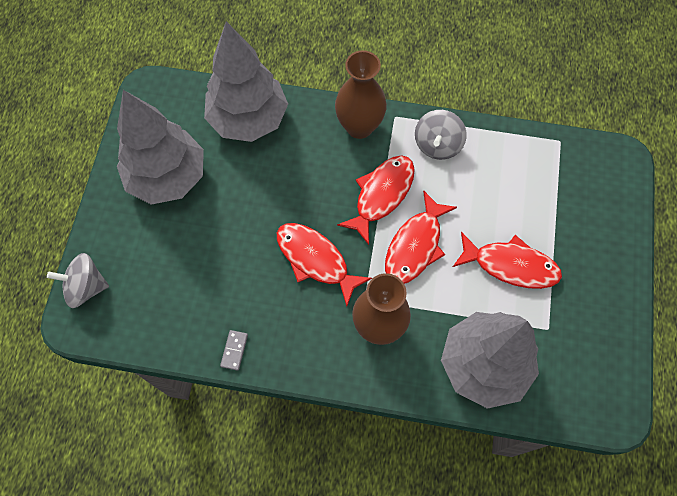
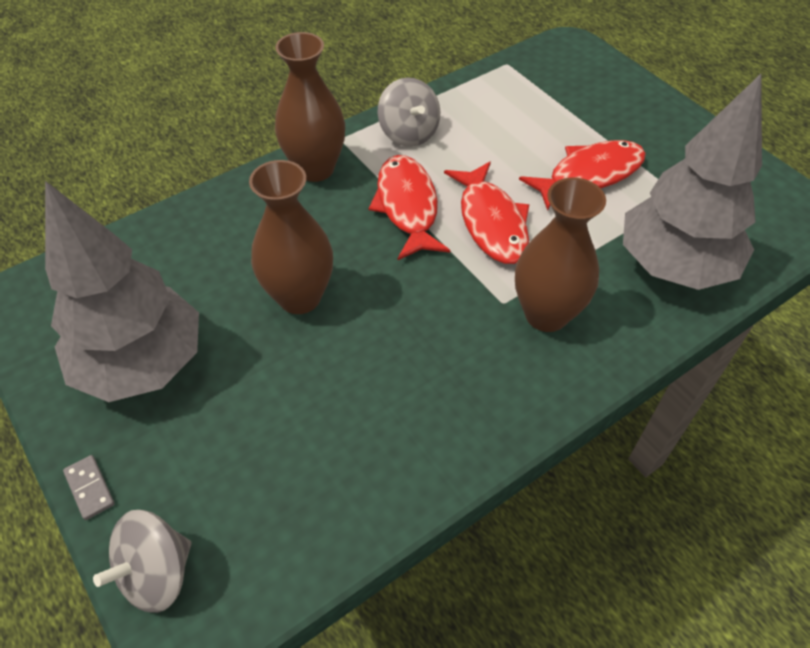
camera: 45 degrees left, 15 degrees down
grey tree [204,21,288,142] -> none
grey domino [220,330,248,371] -> grey domino moved to [63,455,115,520]
red fish [277,223,372,307] -> none
none -> brown vase [249,160,333,314]

